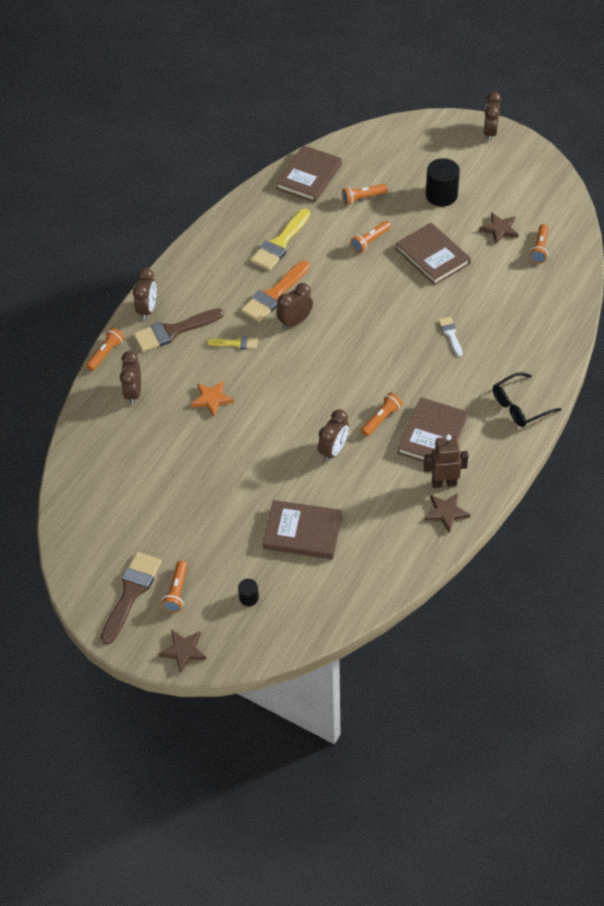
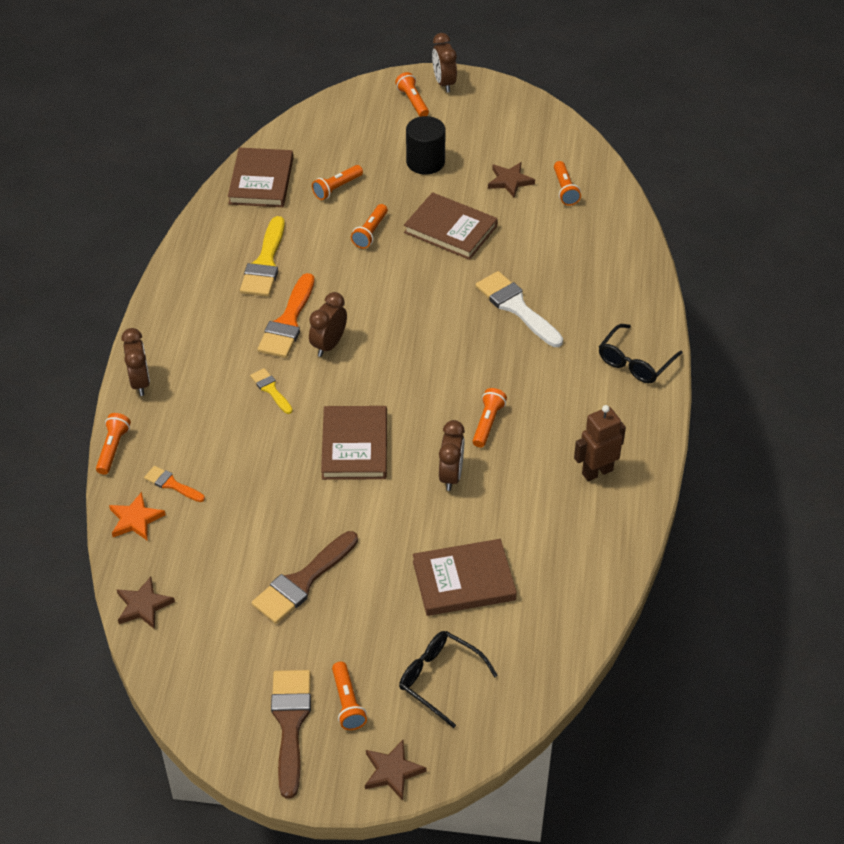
camera: 25 degrees left, 5 degrees down
brown clock [120,351,141,405] -> orange brush [144,466,205,502]
brown brush [133,308,224,352] -> brown brush moved to [252,531,358,624]
orange star [191,381,234,417] -> orange star moved to [109,492,166,541]
yellow brush [207,336,258,349] -> yellow brush turned 105 degrees counterclockwise [250,368,293,414]
black cylinder [238,579,259,606] -> black glasses [399,631,498,728]
brown book [397,397,468,462] -> brown book moved to [321,406,387,480]
brown star [425,493,470,533] -> brown star moved to [117,577,175,629]
white brush [438,316,463,357] -> white brush [475,271,563,347], size x1.86
none -> orange flashlight [395,72,429,117]

